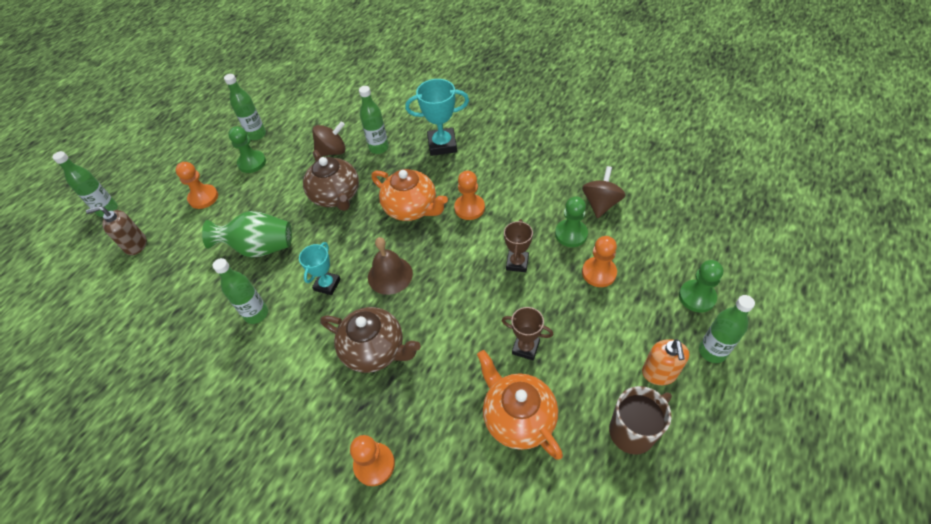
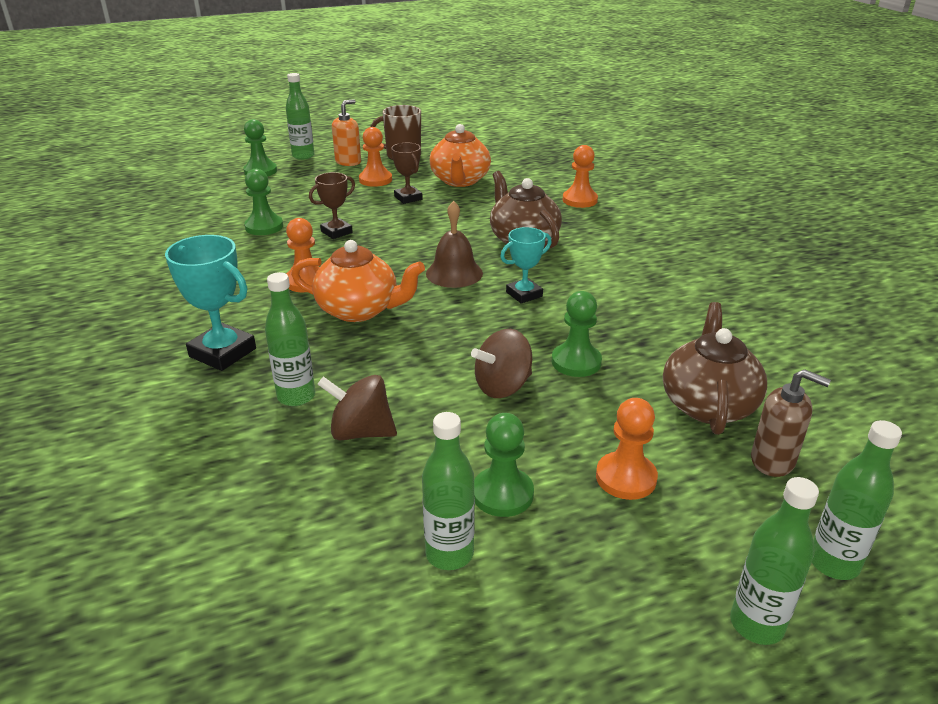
camera: 145 degrees left, 20 degrees down
green vase [202,211,292,258] -> green pawn [552,291,602,377]
green bottle [213,258,268,324] -> green bottle moved to [730,477,819,645]
brown teapot [303,150,359,211] -> brown teapot moved to [663,302,767,435]
orange teapot [371,169,448,221] -> orange teapot turned 120 degrees clockwise [291,240,425,322]
brown spinning top [582,166,626,218] -> brown spinning top moved to [471,329,532,398]
orange pawn [582,236,617,287] -> orange pawn moved to [359,127,392,187]

